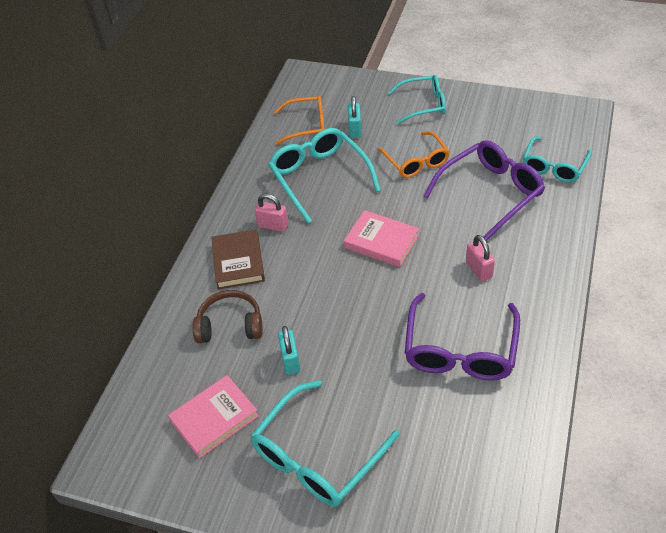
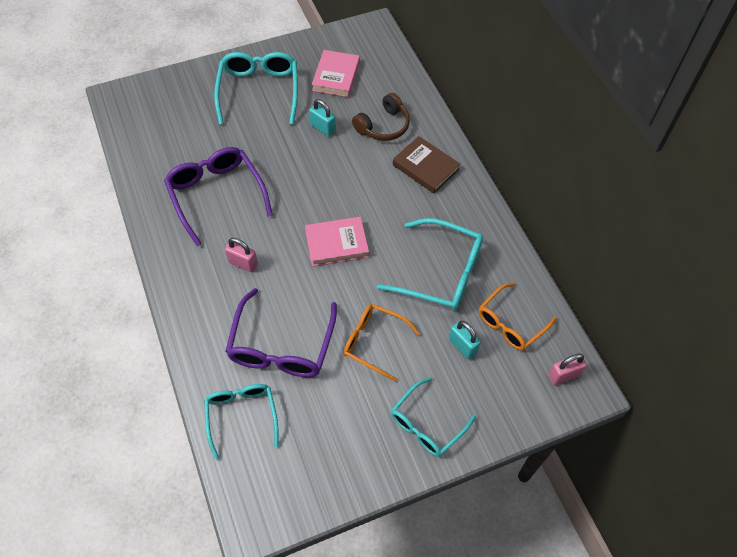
camera: 135 degrees right, 10 degrees up
pink padlock [255,194,288,232] -> pink padlock moved to [548,353,587,385]

